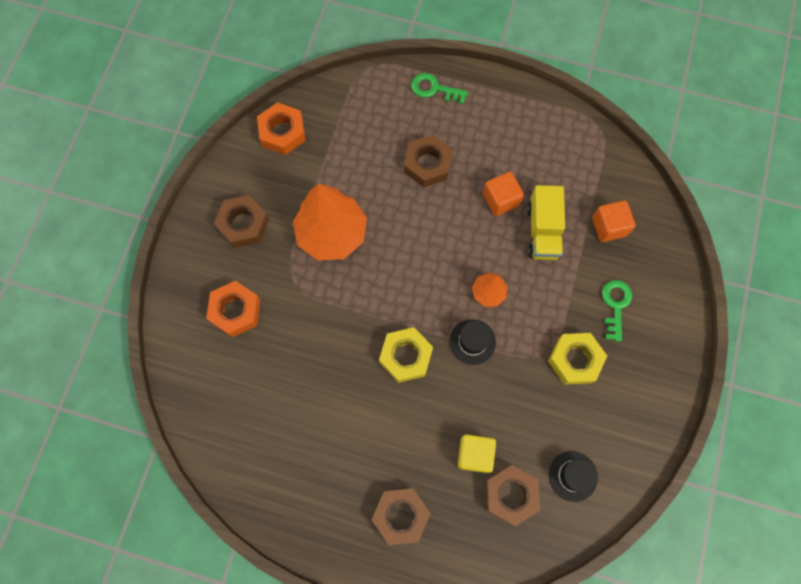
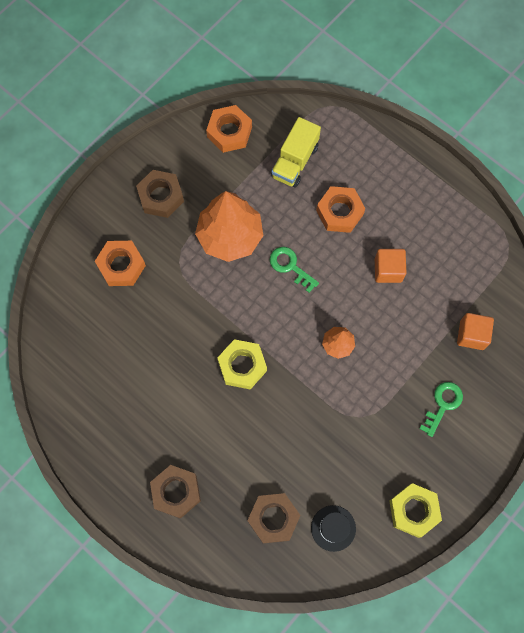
camera: 25 degrees right, 0 degrees up
brown nut [404,134,453,187] -> orange nut [316,186,365,233]
green key [411,73,468,104] -> green key moved to [270,247,319,293]
black hat [450,319,496,365] -> none
yellow cube [458,434,496,473] -> none
yellow truck [527,185,565,260] -> yellow truck moved to [271,117,321,188]
yellow nut [548,333,607,384] -> yellow nut moved to [389,483,442,538]

